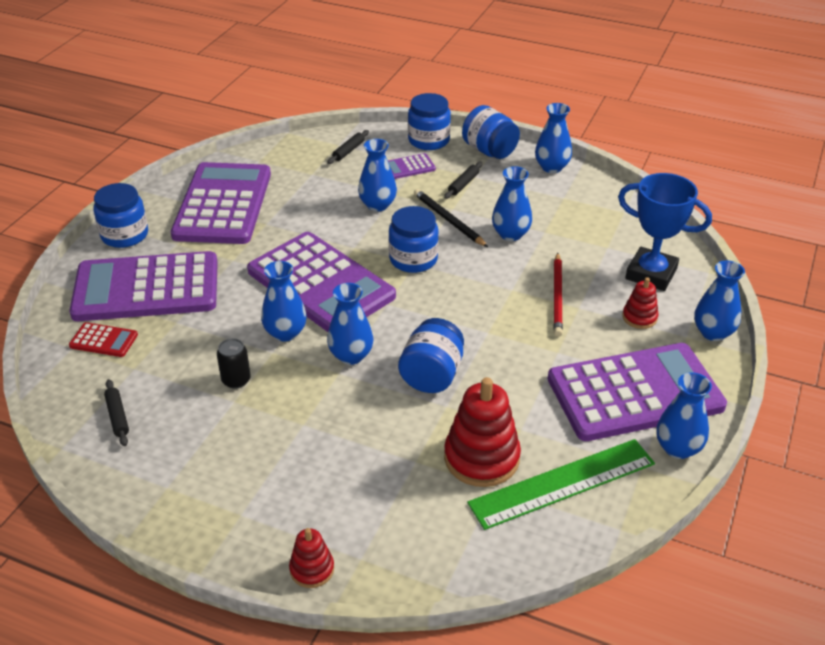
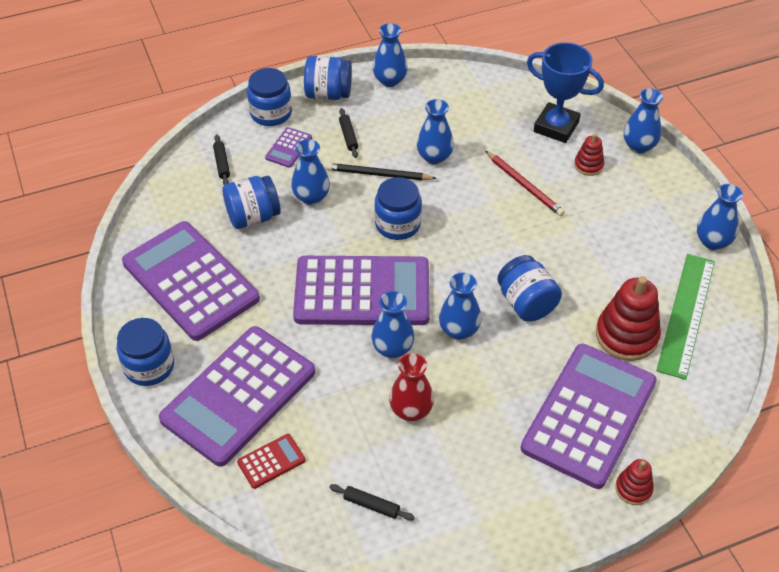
camera: 45 degrees left, 10 degrees up
black can [217,338,251,389] -> red vase [389,353,434,421]
purple calculator [548,343,727,441] -> purple calculator moved to [521,344,657,489]
blue trophy [618,173,712,291] -> blue trophy turned 45 degrees clockwise [527,42,604,143]
none -> blue jar [222,176,281,229]

